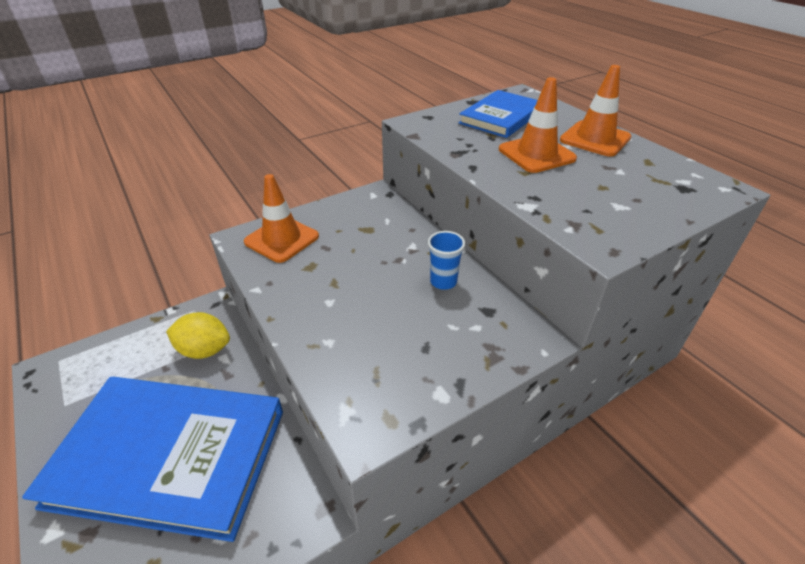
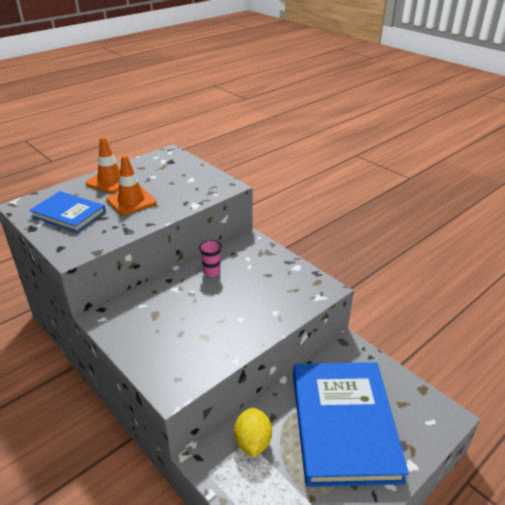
camera: 100 degrees left, 5 degrees down
orange traffic cone [244,174,319,263] -> none
blue cup [428,231,465,290] -> pink cup [199,240,222,277]

